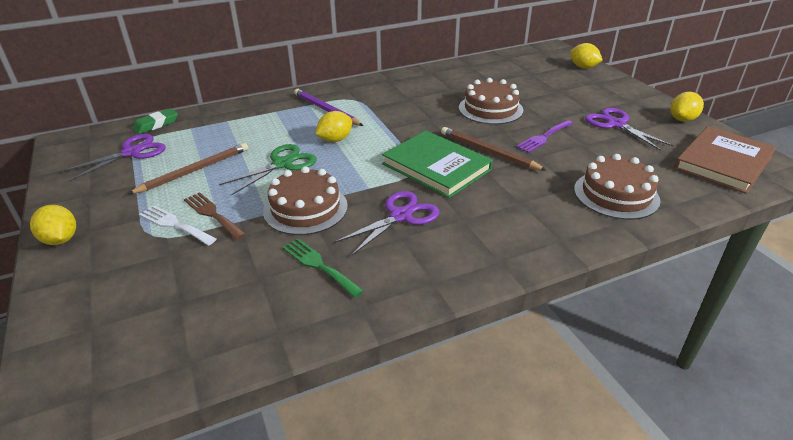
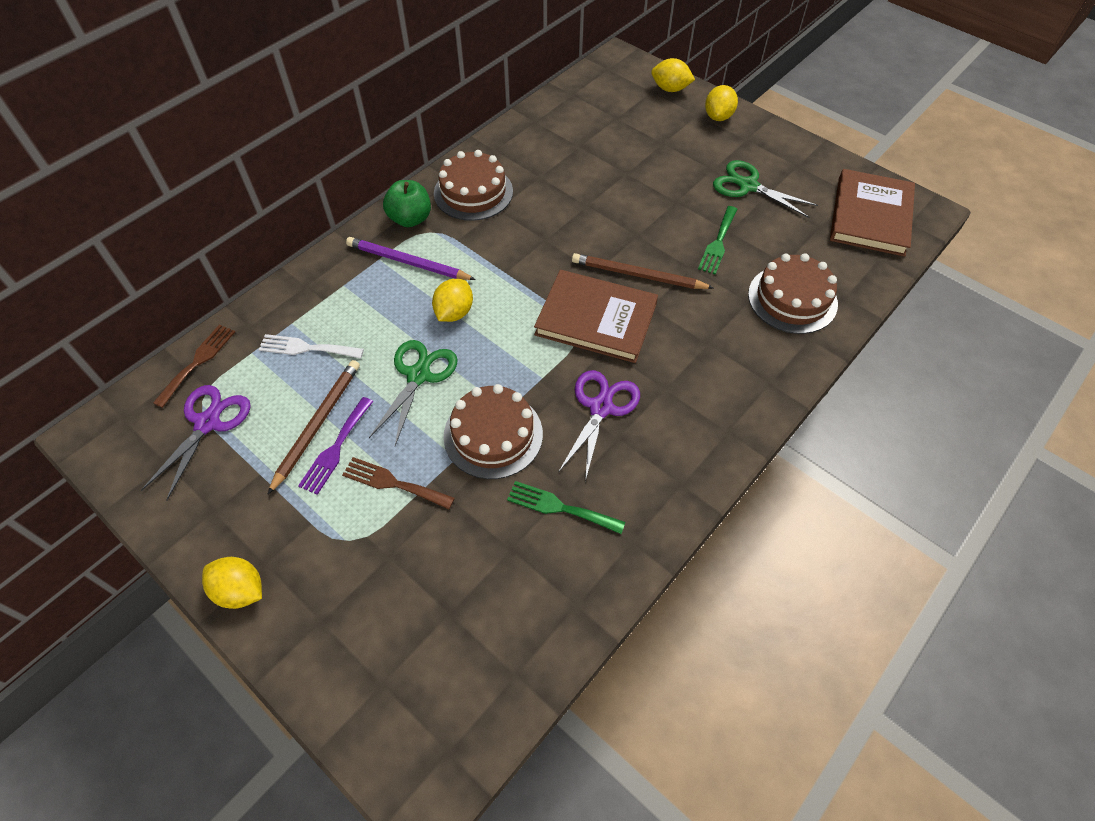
camera: 25 degrees left, 20 degrees up
green eraser [132,108,178,134] -> brown fork [153,325,235,408]
white fork [139,205,216,246] -> white fork moved to [258,334,364,359]
green book [382,131,493,198] -> brown book [534,270,658,363]
brown cake [459,78,523,124] -> brown cake moved to [434,150,513,221]
purple fork [516,120,573,153] -> purple fork moved to [298,397,373,495]
purple scissors [585,108,674,151] -> green scissors [713,160,818,218]
yellow lemon [671,92,704,122] -> yellow lemon moved to [705,85,738,121]
none -> green apple [383,180,431,227]
none -> green fork [698,206,738,275]

